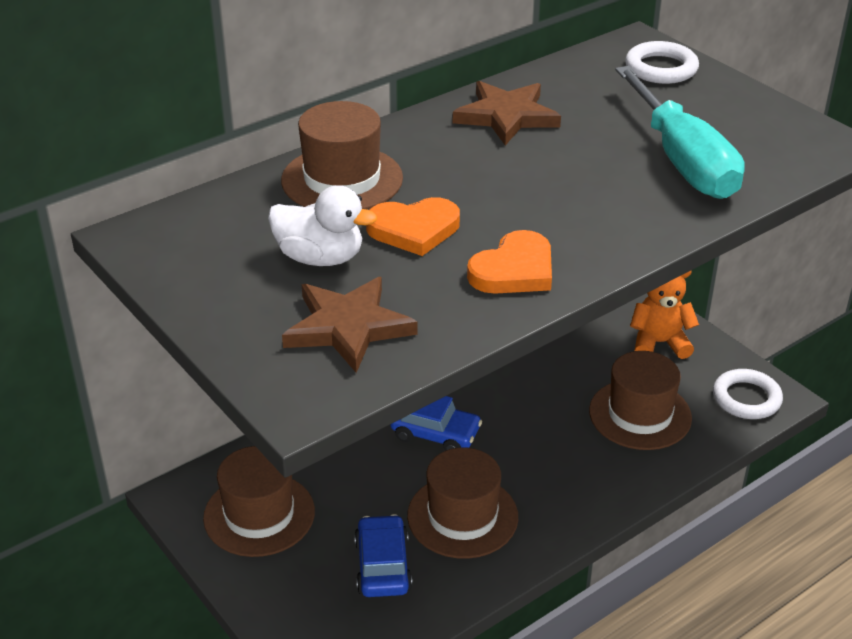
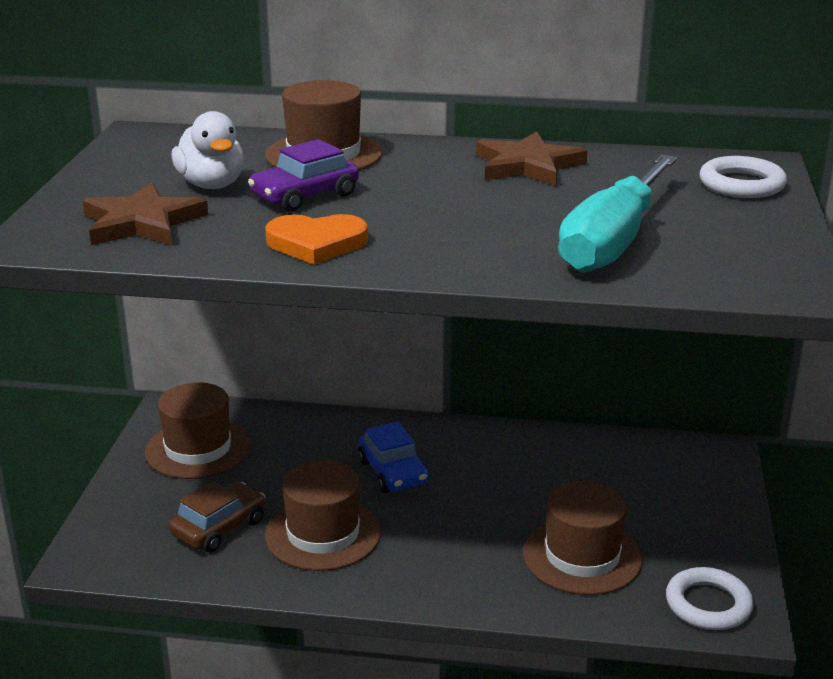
camera: 45 degrees right, 10 degrees down
blue car [354,514,412,597] -> brown car [169,481,266,552]
orange heart [366,197,460,256] -> purple car [248,139,359,212]
orange teddy bear [630,270,699,359] -> none

